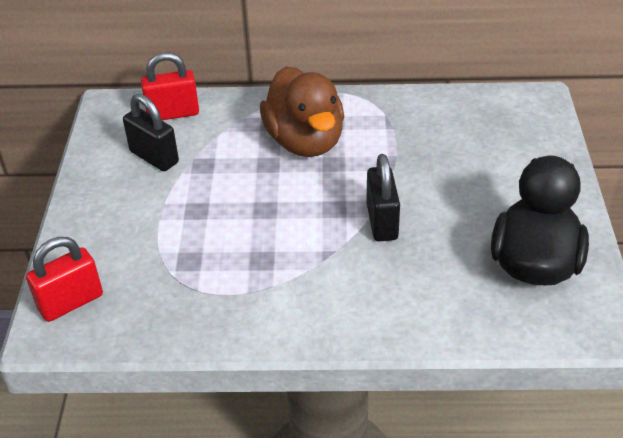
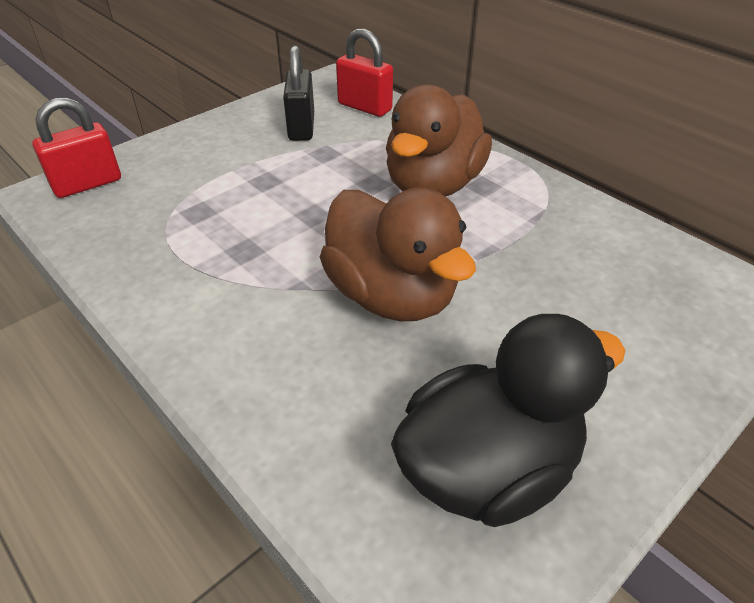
camera: 45 degrees right, 0 degrees up
red padlock [26,237,103,322] -> red padlock turned 45 degrees counterclockwise [32,97,121,198]
black padlock [366,154,400,241] -> brown duck [320,188,476,321]

